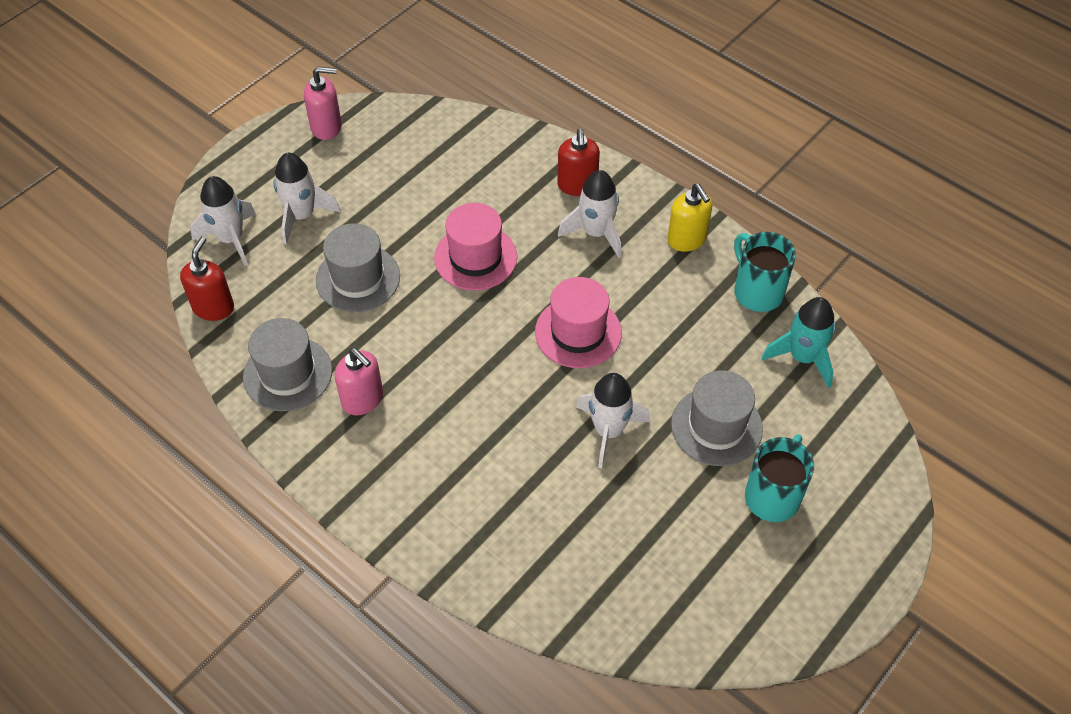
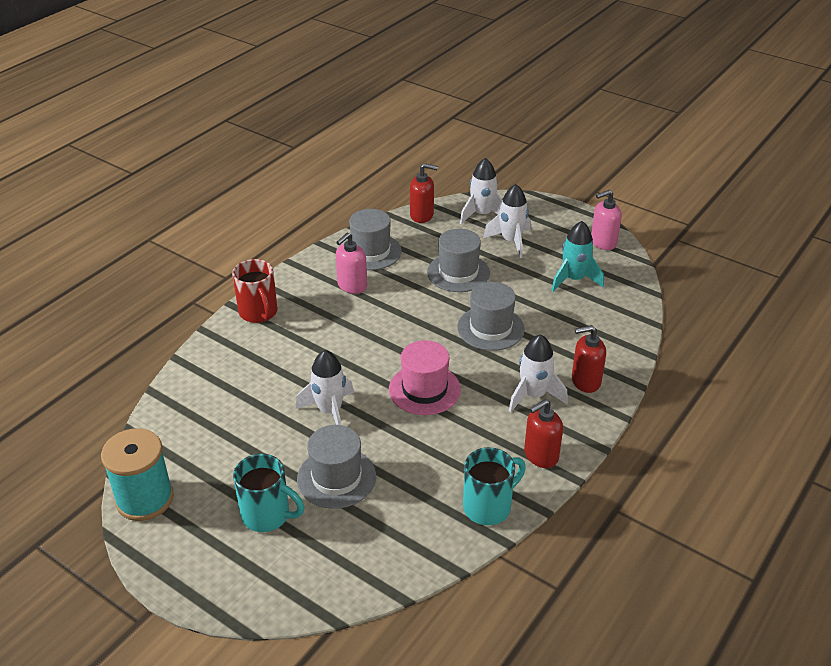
camera: 85 degrees right, 15 degrees down
pink soap dispenser [304,67,342,140] -> pink soap dispenser turned 75 degrees clockwise [591,190,622,250]
pink hat [434,203,517,291] -> grey hat [457,282,525,351]
yellow soap dispenser [667,184,712,252] -> red soap dispenser [524,400,563,468]
turquoise rocket [761,297,836,388] -> turquoise rocket moved to [552,221,604,291]
none -> turquoise spool [101,428,174,521]
none -> red mug [232,259,277,323]

